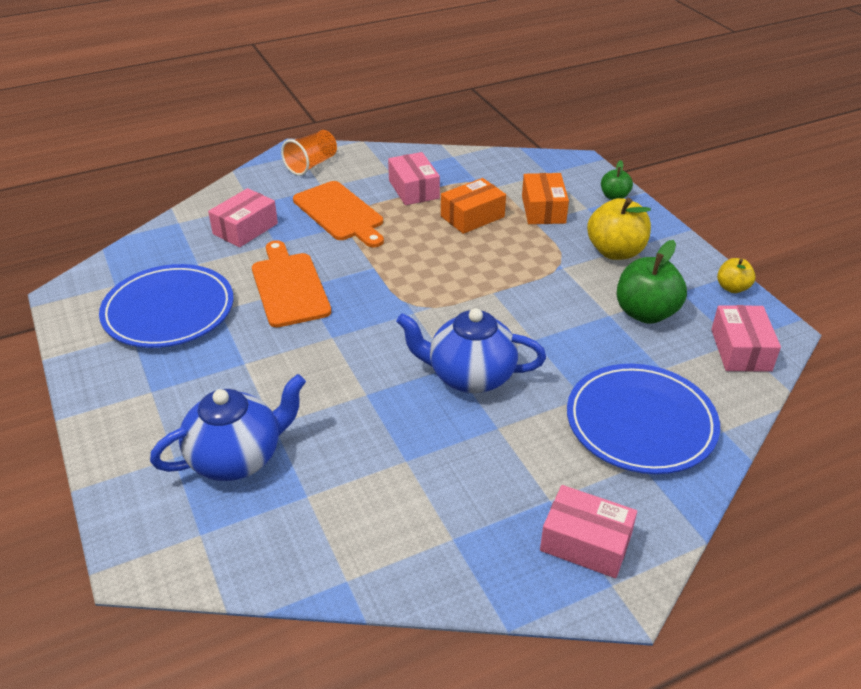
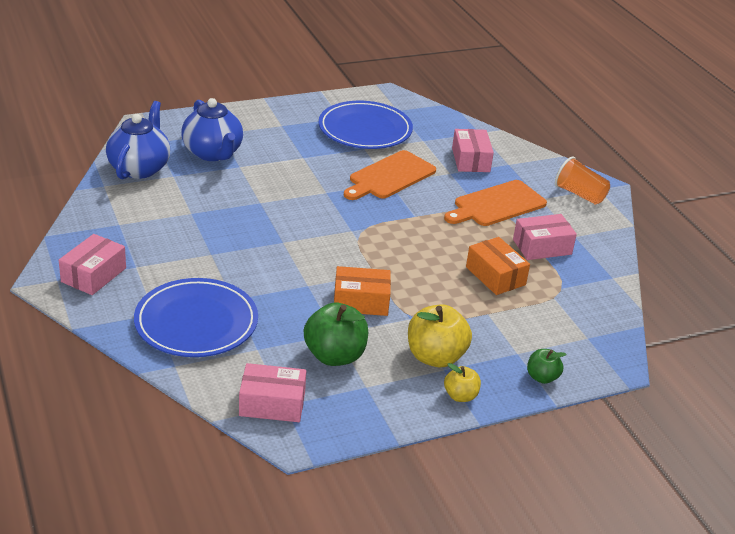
camera: 90 degrees right, 5 degrees down
pink box [208,188,278,248] -> pink box turned 45 degrees clockwise [452,129,494,172]
orange cutting board [252,240,331,328] -> orange cutting board turned 150 degrees clockwise [344,150,436,200]
blue teapot [396,308,546,393] -> blue teapot moved to [106,101,170,179]
orange box [522,173,569,224] -> orange box moved to [334,266,391,316]
yellow apple [717,258,756,293] -> yellow apple moved to [444,363,481,402]

